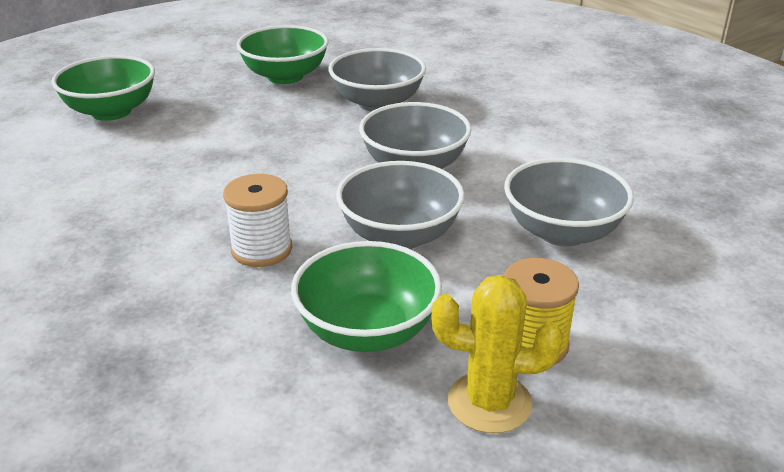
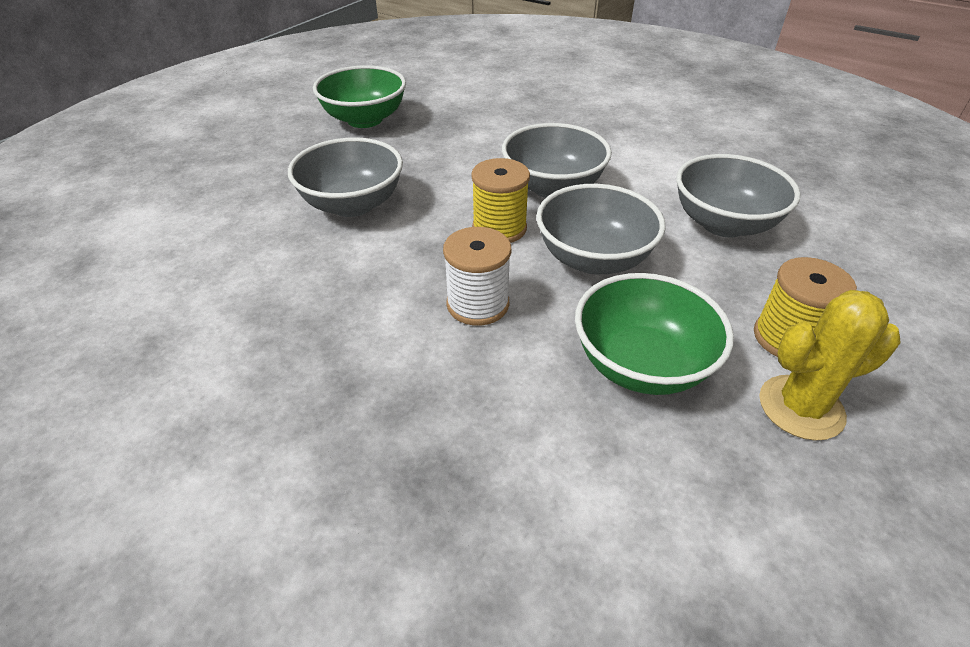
camera: 20 degrees left, 10 degrees up
green bowl [51,55,155,121] -> none
grey bowl [329,48,426,112] -> grey bowl moved to [288,137,403,217]
none -> yellow spool [471,158,530,243]

